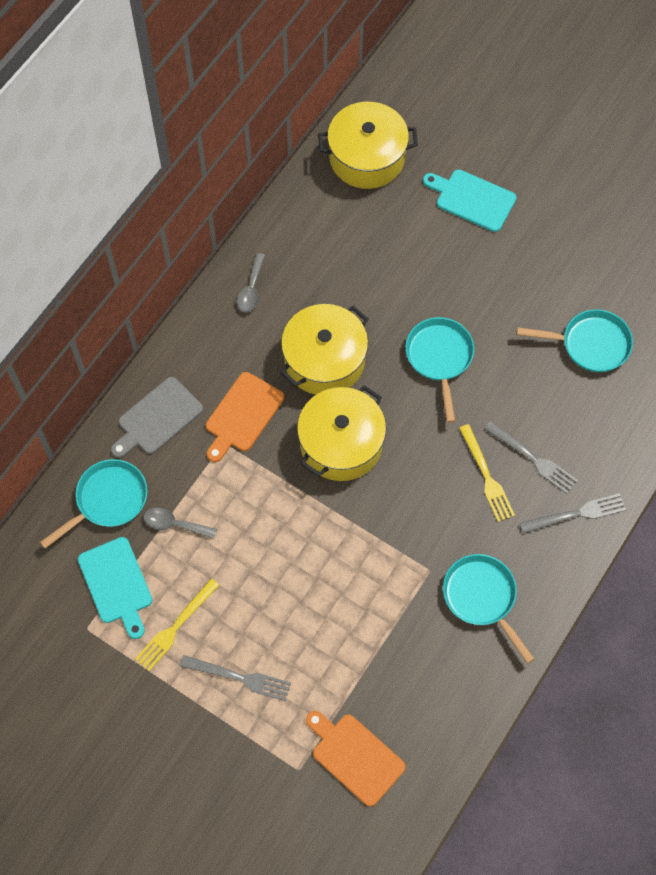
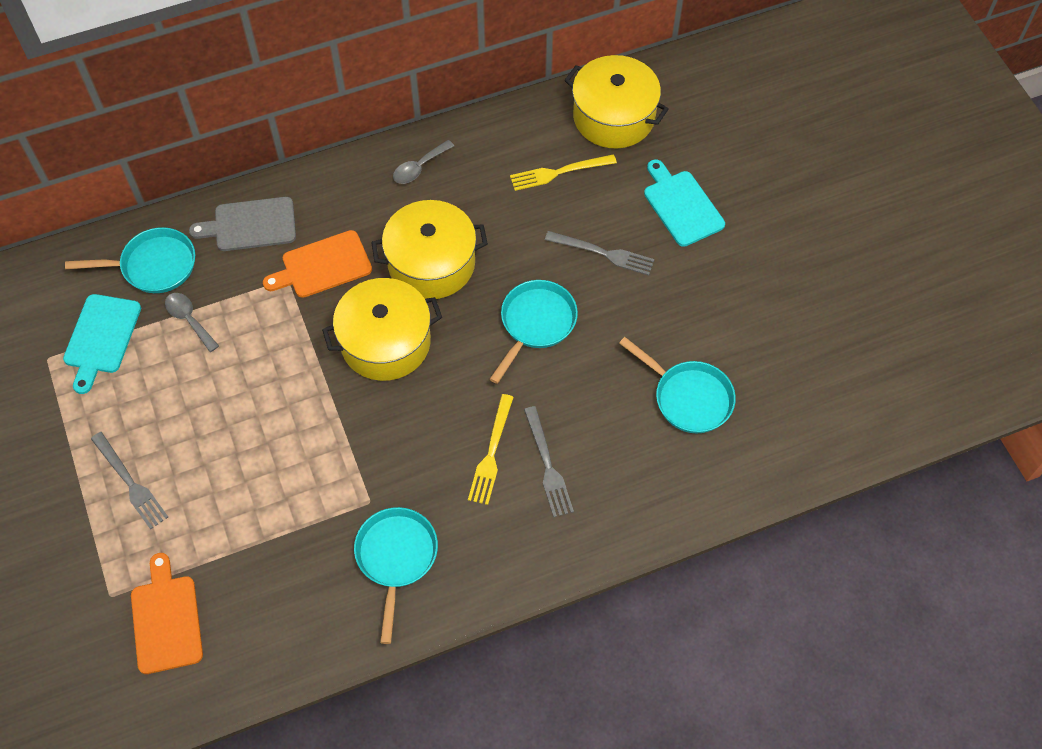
camera: 35 degrees right, 5 degrees down
yellow fork [135,579,220,671] -> yellow fork moved to [510,154,617,191]
grey fork [520,493,626,534] -> grey fork moved to [545,231,655,275]

